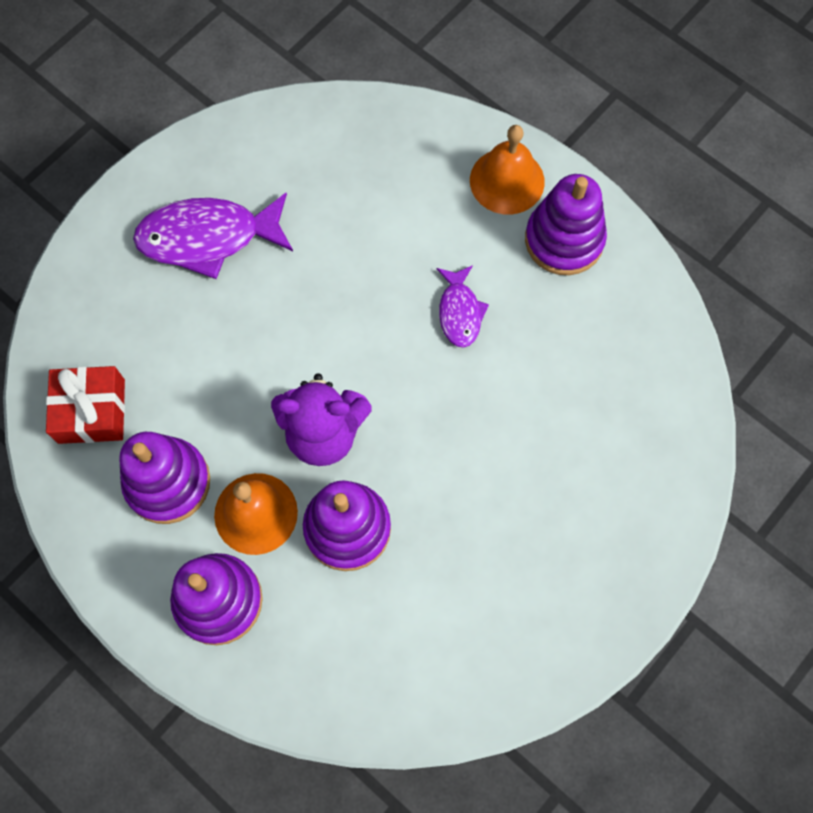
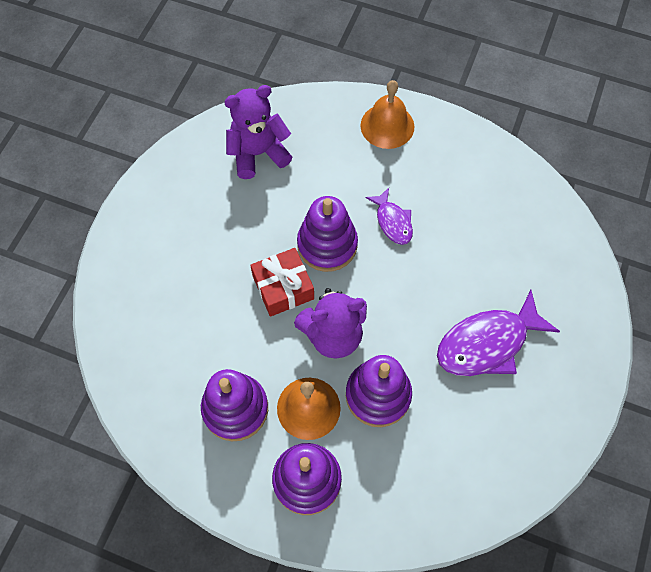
camera: 20 degrees left, 5 degrees down
red gift [46,366,125,444] -> red gift moved to [250,248,314,317]
purple fish [133,193,293,279] -> purple fish moved to [437,290,560,376]
purple stacking toy [525,174,607,275] -> purple stacking toy moved to [297,196,358,272]
none -> purple teddy bear [224,85,292,179]

